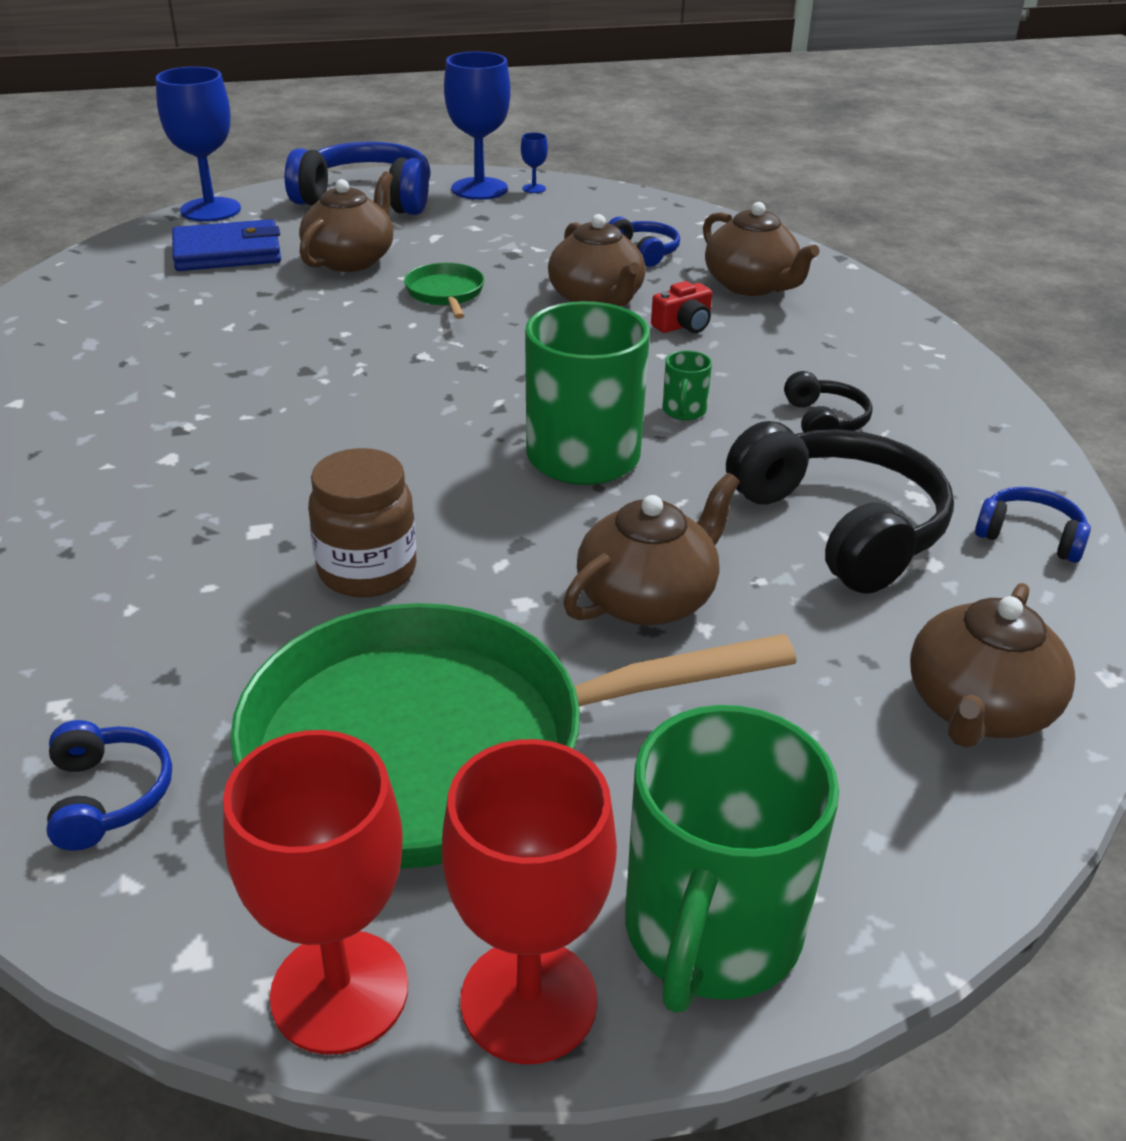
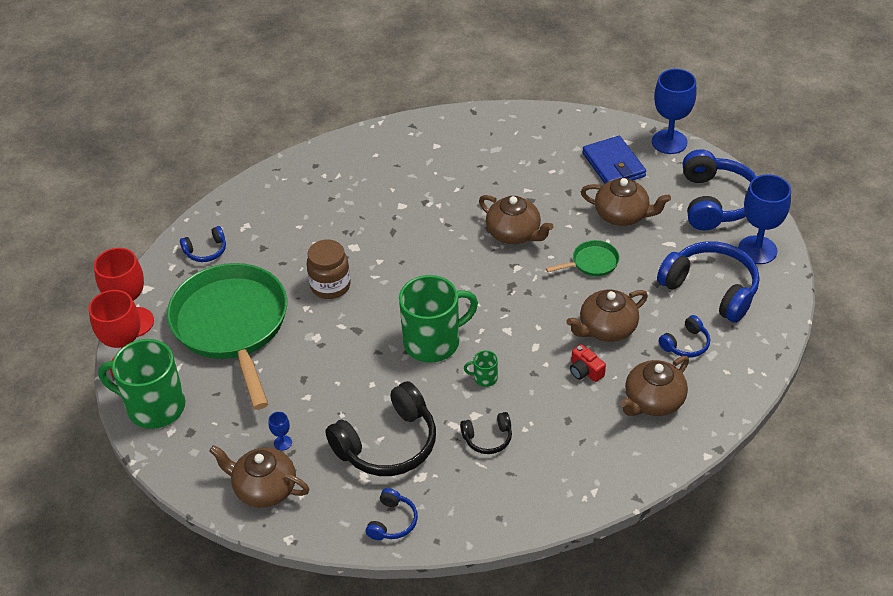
camera: 85 degrees right, 10 degrees up
blue goblet [521,133,548,193] -> blue goblet moved to [268,412,292,451]
brown teapot [563,473,740,626] -> brown teapot moved to [479,195,554,244]
none -> blue headphones [657,241,759,323]

